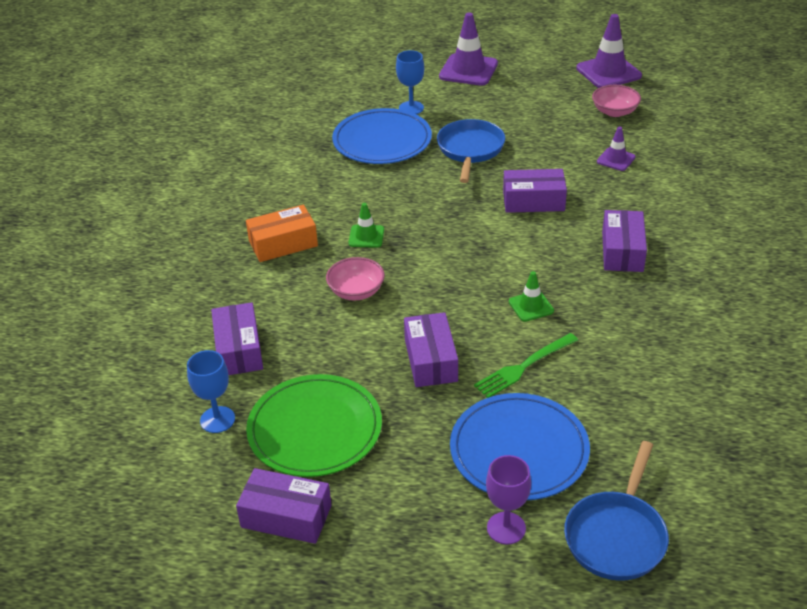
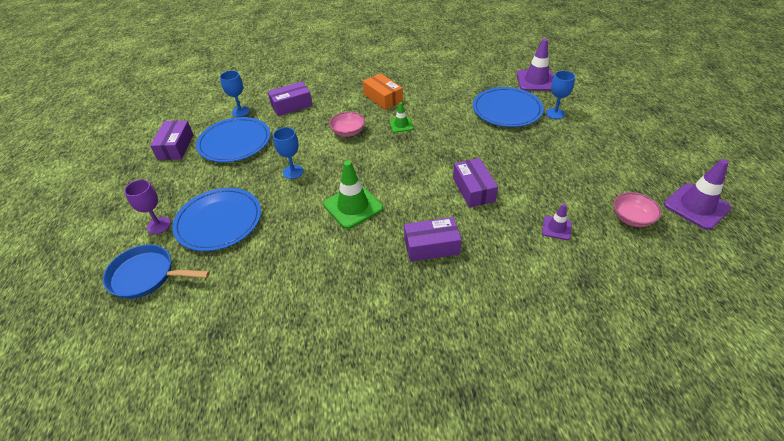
camera: 75 degrees right, 5 degrees up
green plate [246,374,382,477] -> blue plate [196,117,270,162]
purple box [404,312,458,387] -> blue goblet [273,127,303,179]
blue pan [437,119,505,183] -> none
purple traffic cone [439,12,498,86] -> purple traffic cone moved to [517,38,554,91]
green fork [474,333,578,398] -> none
green traffic cone [509,271,554,322] -> green traffic cone [323,161,383,229], size x1.84

